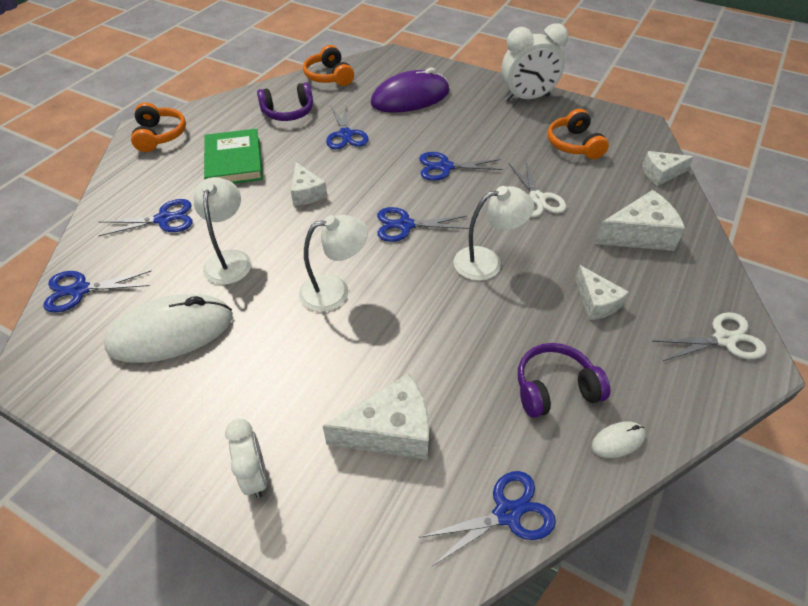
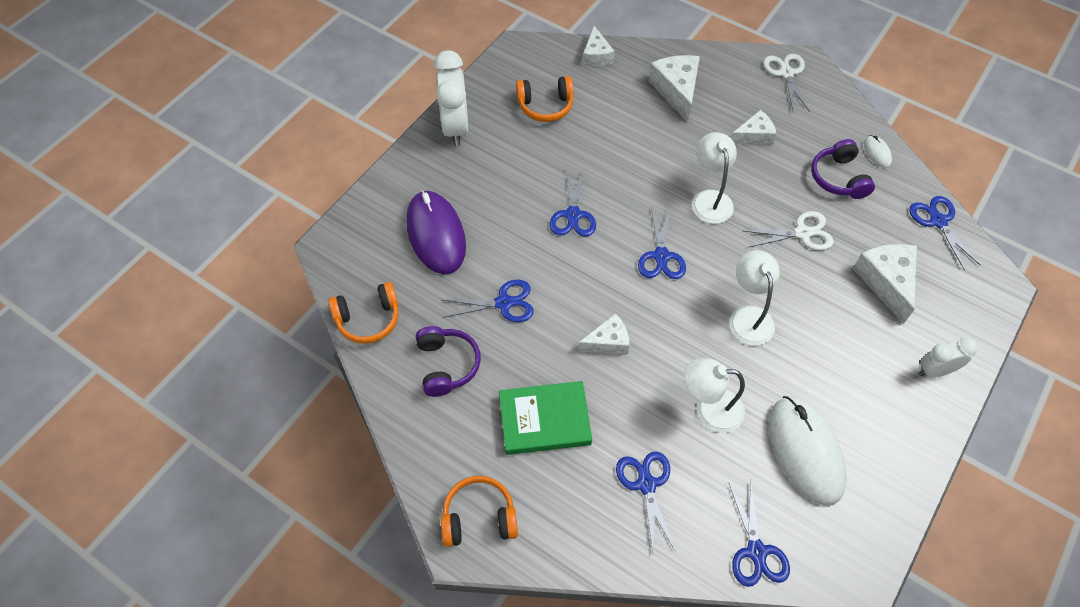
camera: 85 degrees left, 10 degrees up
white scissors [508,160,566,217] -> white scissors moved to [743,211,834,250]

